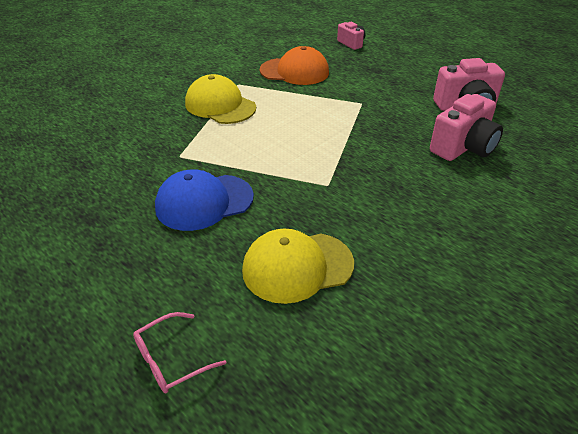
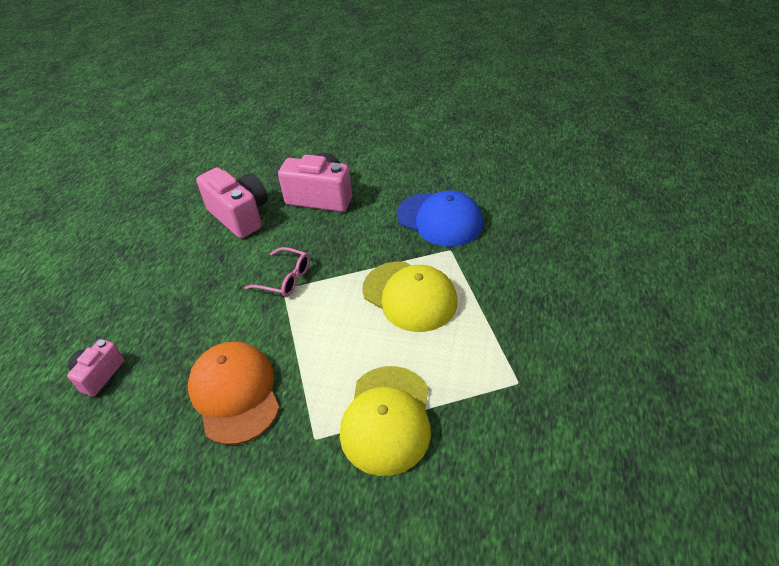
camera: 120 degrees left, 5 degrees up
pink glasses [133,312,226,394] -> pink glasses moved to [244,247,310,297]
blue cap [155,170,254,231] -> blue cap moved to [397,190,483,247]
yellow cap [242,229,354,304] -> yellow cap moved to [362,261,458,332]

